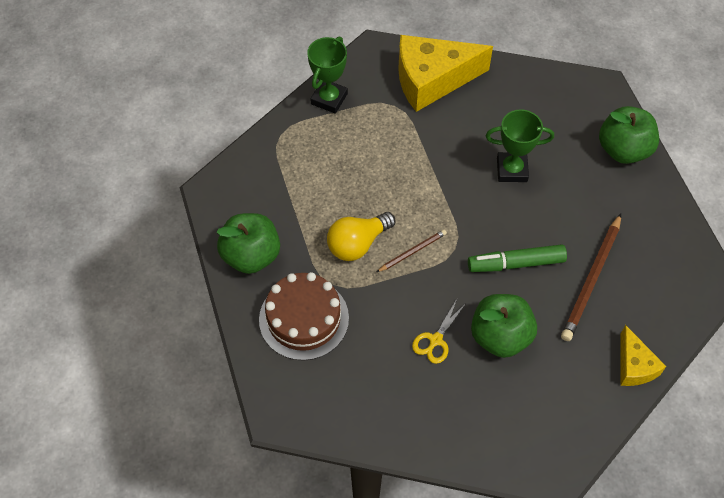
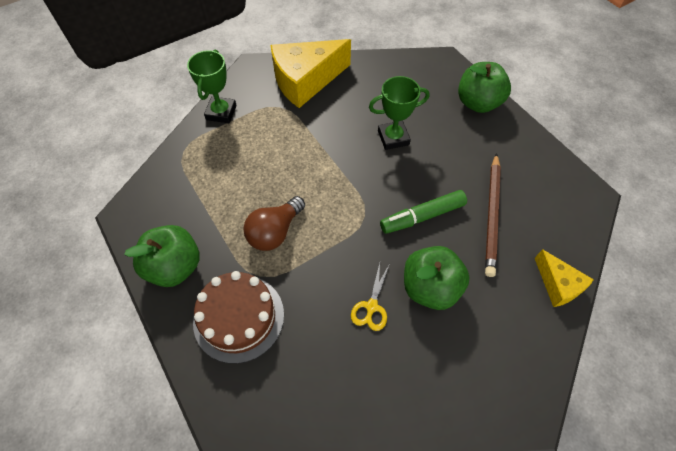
camera: 15 degrees left, 0 degrees up
yellow light bulb [327,212,395,261] -> brown light bulb [243,196,305,251]
brown pencil [377,230,447,272] -> none

